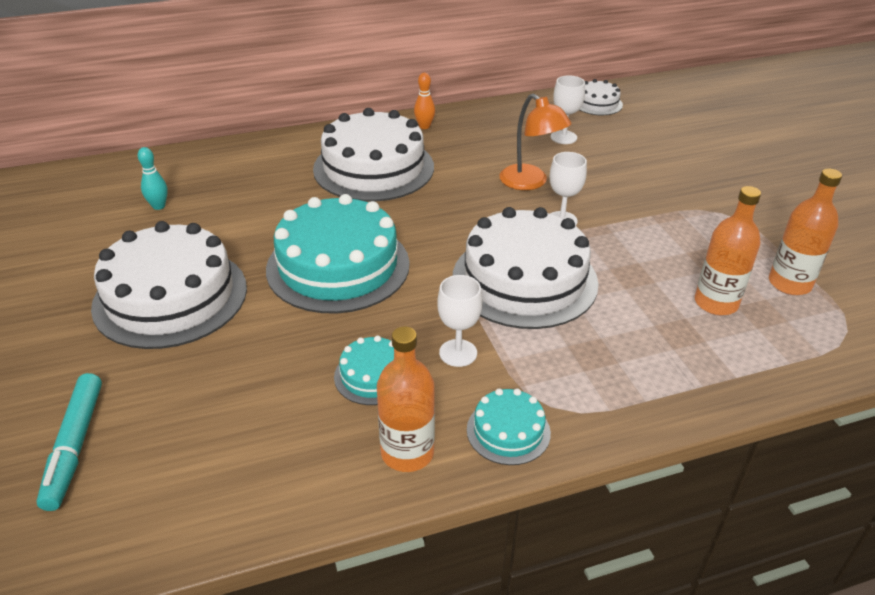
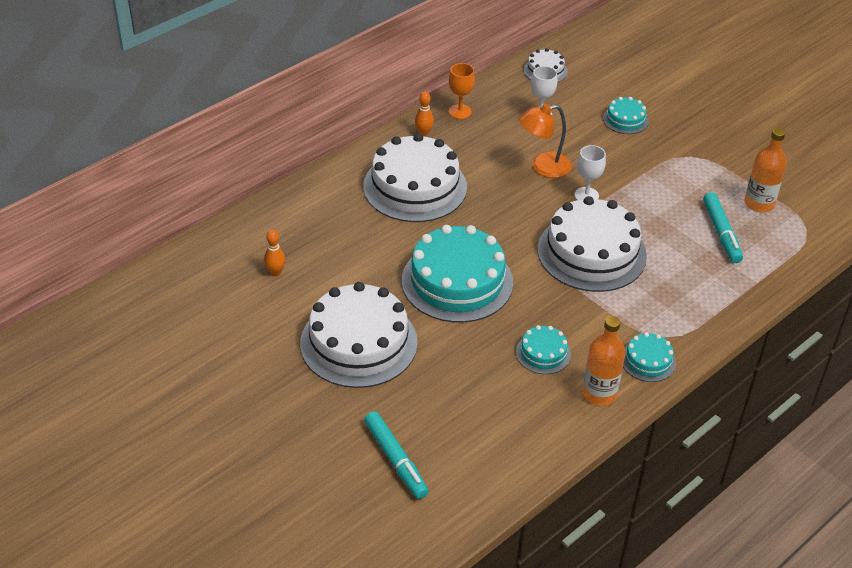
camera: 25 degrees left, 5 degrees up
turquoise bowling pin [138,147,168,210] -> orange bowling pin [264,229,285,276]
white goblet [437,275,482,367] -> none
orange lamp [499,94,571,190] -> orange lamp turned 135 degrees clockwise [519,104,572,178]
orange bottle [695,186,761,315] -> turquoise marker [703,192,743,263]
none -> orange goblet [449,63,475,119]
none -> turquoise cake [603,97,649,134]

